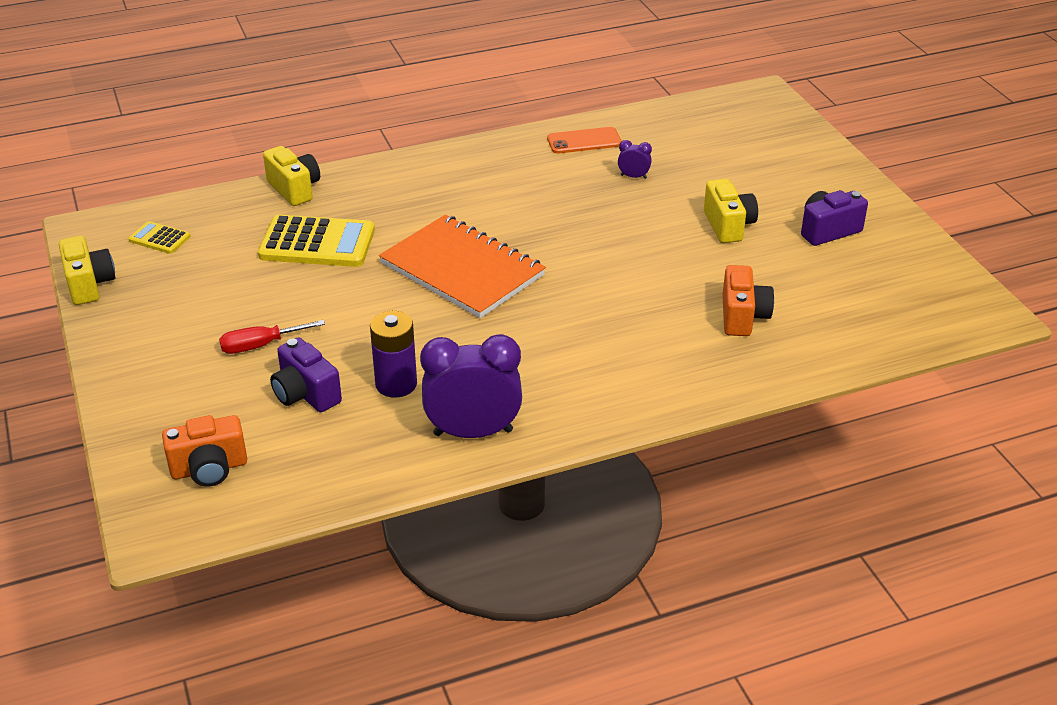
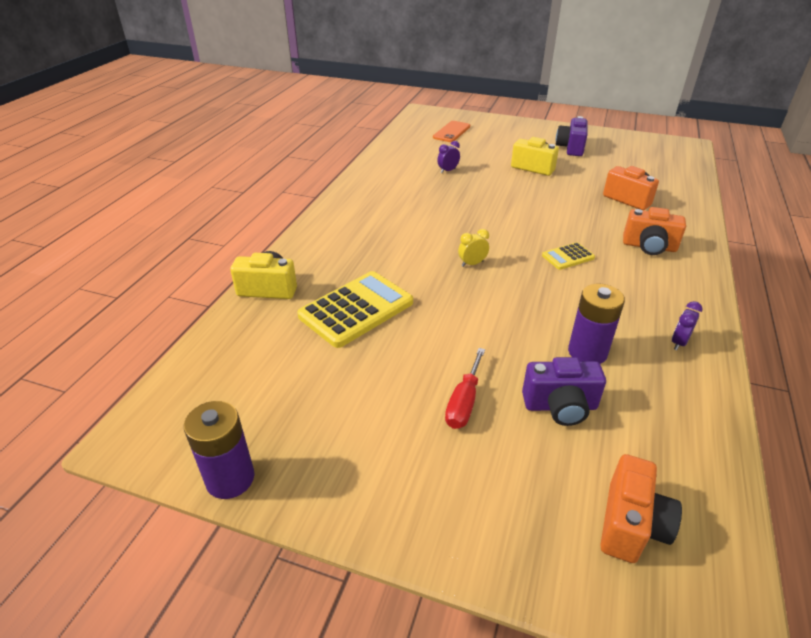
camera: 50 degrees left, 0 degrees up
yellow camera [59,236,115,305] -> purple battery [184,401,255,499]
yellow calculator [129,221,190,254] -> yellow calculator moved to [542,242,595,270]
orange notebook [379,215,546,318] -> yellow clock [458,229,489,267]
purple clock [420,334,522,438] -> purple clock [672,301,702,350], size x0.43
orange phone [547,127,622,154] -> orange phone moved to [433,121,470,142]
none -> orange camera [623,207,686,255]

